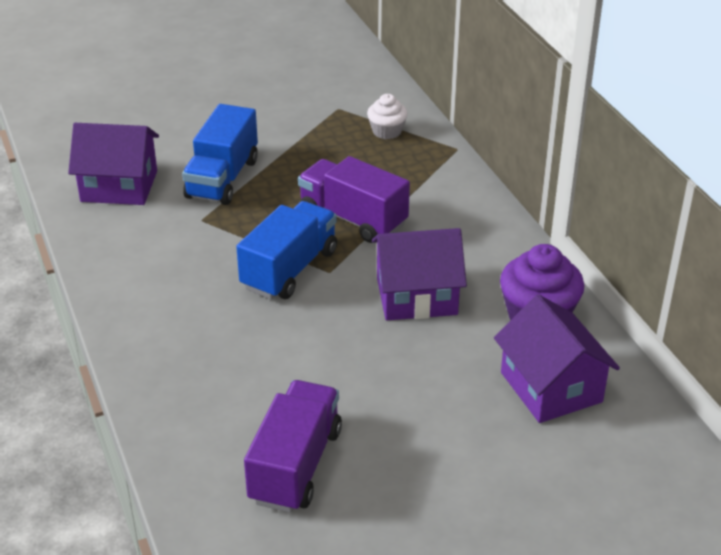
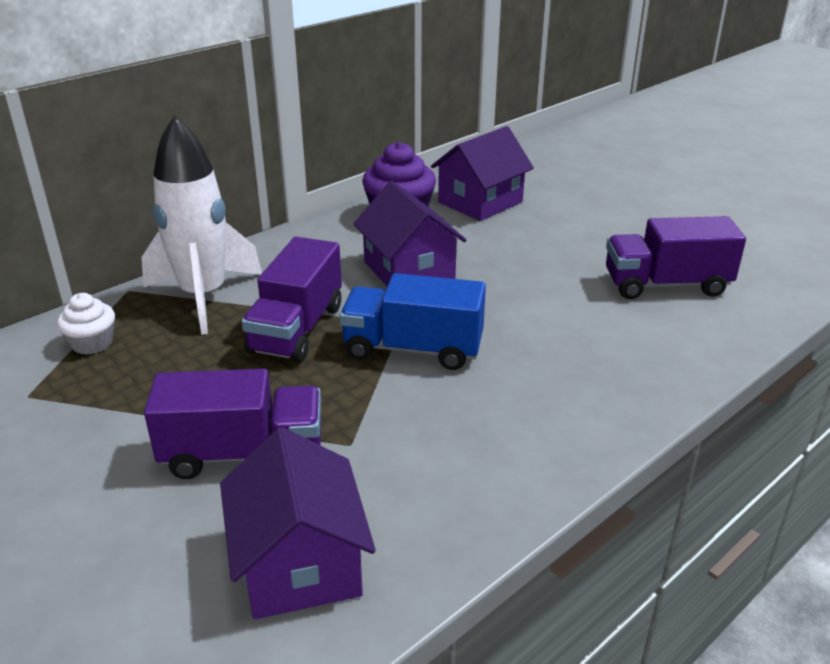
camera: 110 degrees left, 5 degrees down
blue truck [182,104,258,205] -> purple truck [144,369,321,479]
none -> white rocket [141,115,262,335]

